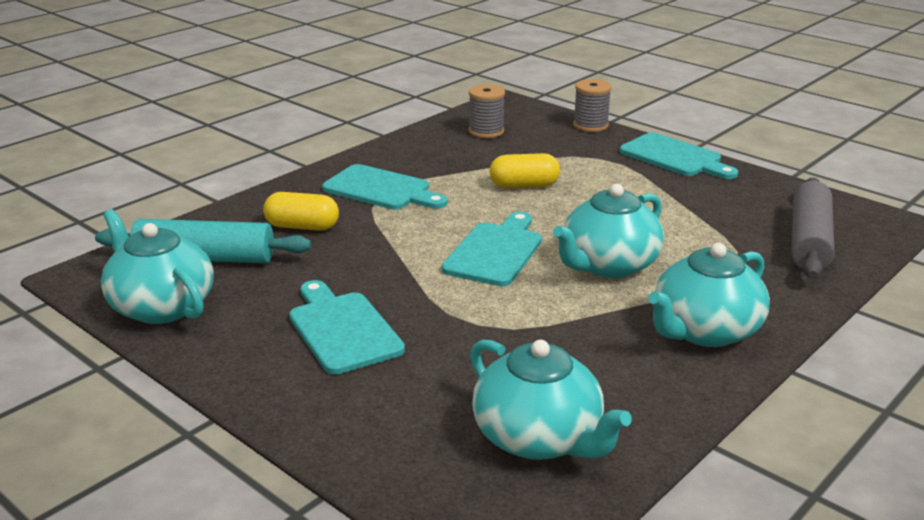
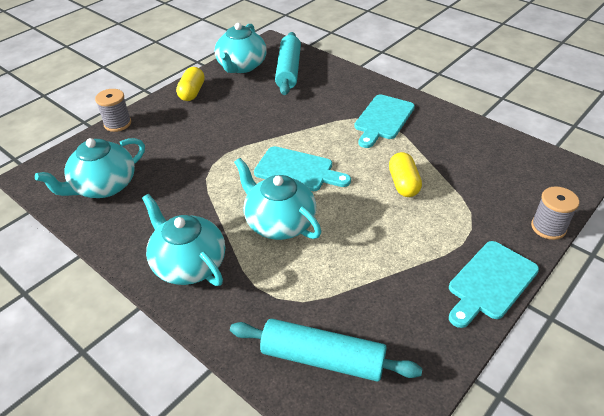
camera: 90 degrees right, 15 degrees up
turquoise teapot [101,209,213,324] -> turquoise teapot turned 150 degrees clockwise [215,23,267,73]
yellow capsule [263,192,339,231] -> yellow capsule moved to [176,67,205,101]
turquoise cutting board [289,280,405,374] -> none
grey spool [469,84,505,138] -> grey spool moved to [95,89,131,132]
grey rolling pin [791,178,835,279] -> turquoise rolling pin [230,319,422,382]

